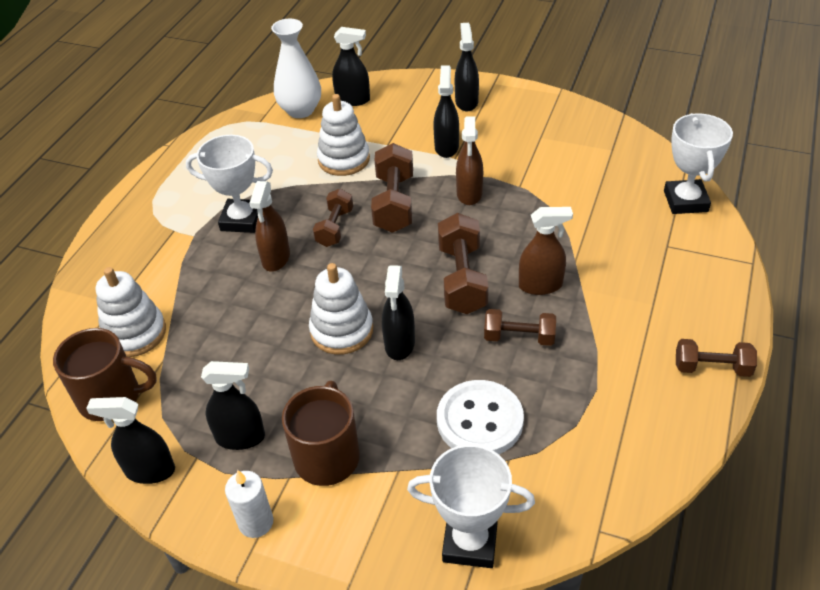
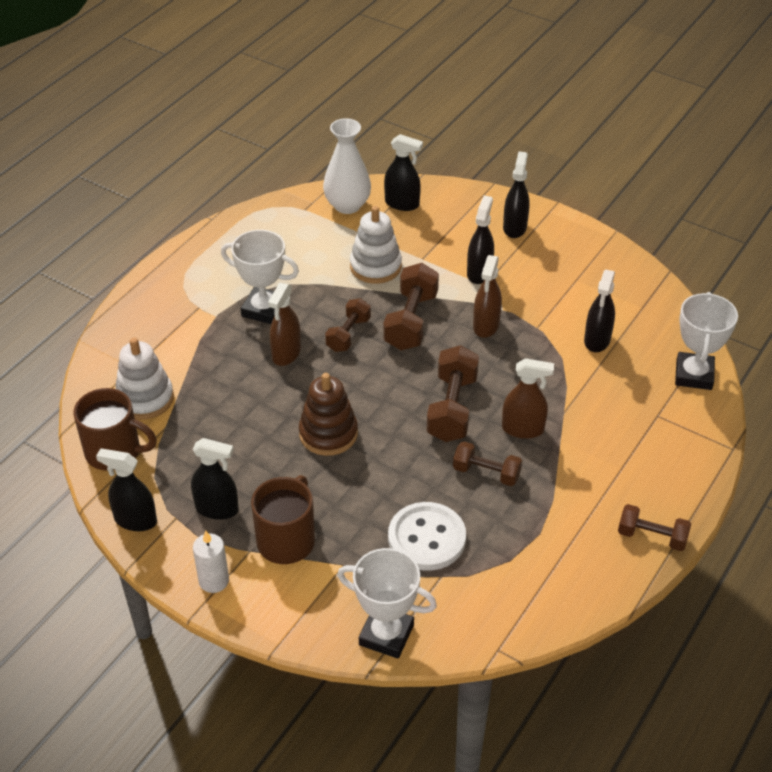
camera: 10 degrees right, 0 degrees up
white stacking toy [309,263,373,355] -> brown stacking toy [299,373,358,456]
black spray bottle [382,265,415,360] -> black spray bottle moved to [584,270,615,352]

